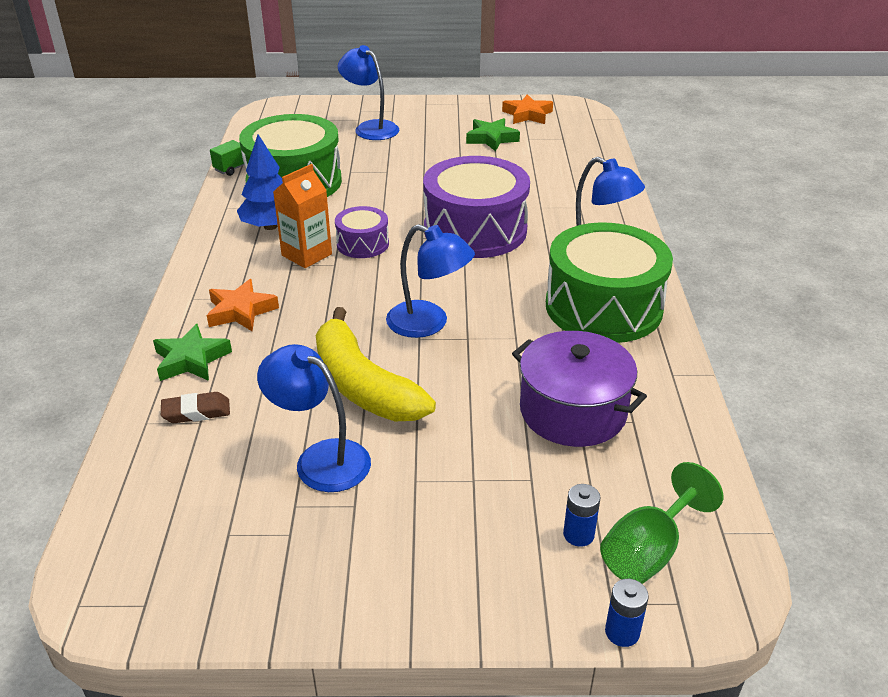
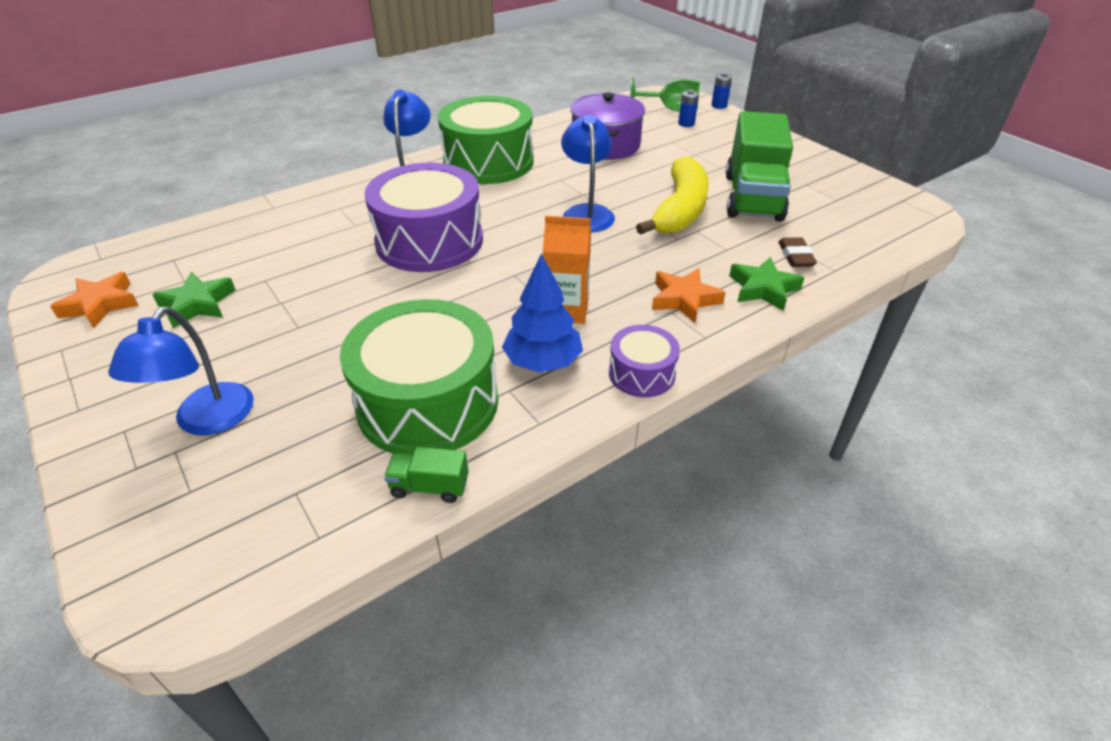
camera: 125 degrees left, 5 degrees up
brown eraser [161,392,230,423] -> brown eraser turned 45 degrees clockwise [778,237,817,267]
blue lamp [257,344,371,492] -> green truck [726,111,793,222]
purple drum [335,206,389,258] -> purple drum moved to [609,325,680,397]

